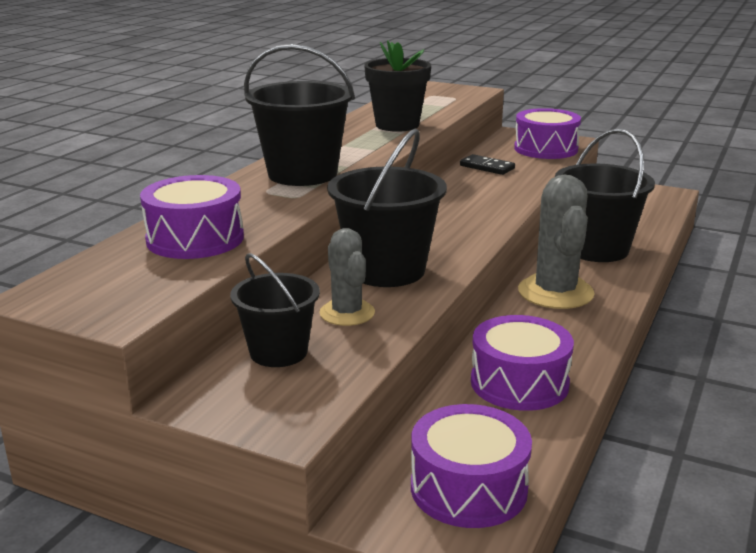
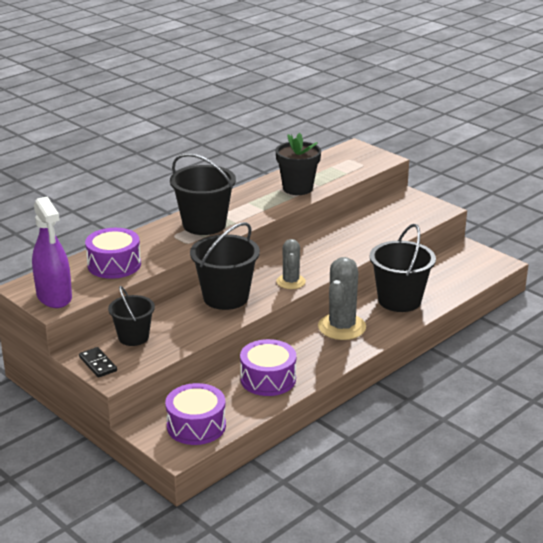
camera: 20 degrees right, 5 degrees up
grey cactus [319,228,375,326] -> grey cactus moved to [276,239,306,289]
black domino [460,154,515,175] -> black domino moved to [79,347,117,378]
purple drum [514,108,581,159] -> none
none -> purple spray bottle [32,196,72,308]

